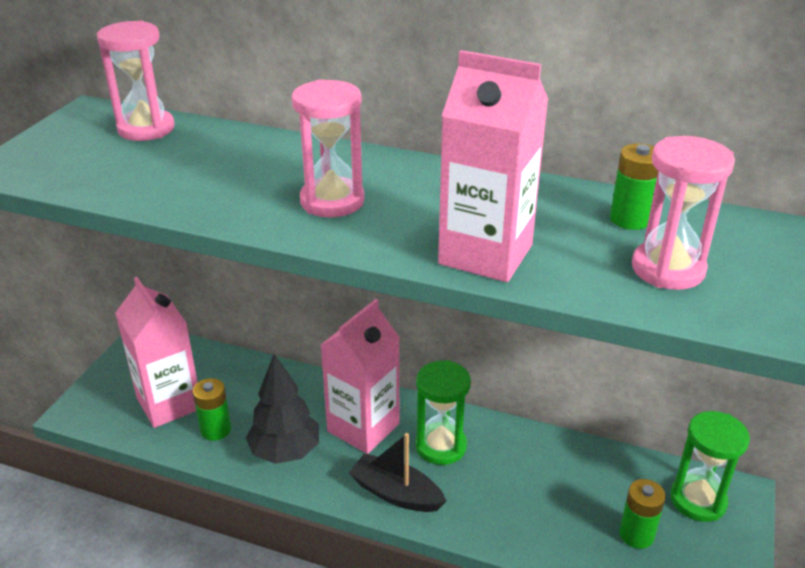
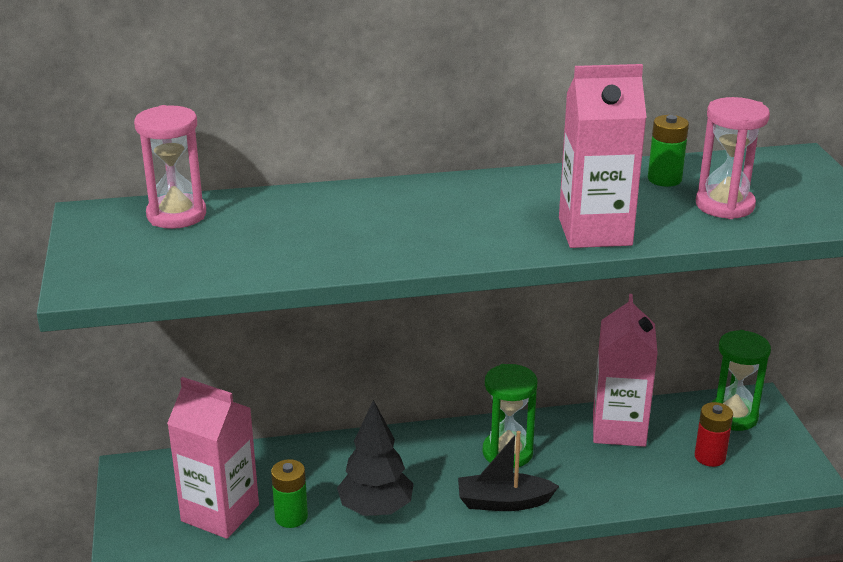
camera: 30 degrees left, 5 degrees down
pink hourglass [292,79,364,217] -> none
pink carton [321,299,400,454] -> pink carton moved to [593,294,658,447]
green battery [619,479,666,549] -> red battery [695,402,733,467]

